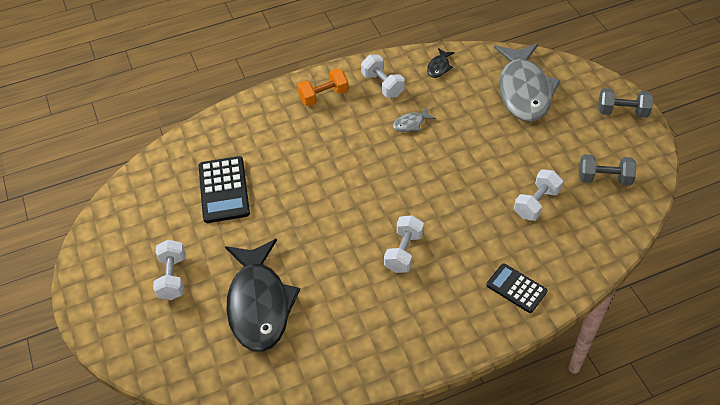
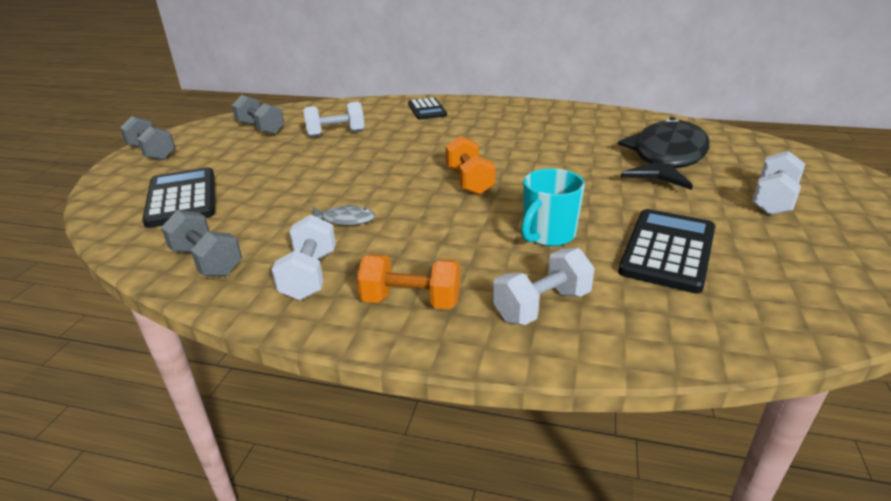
camera: 145 degrees left, 20 degrees down
white dumbbell [384,215,424,273] -> white dumbbell moved to [493,248,595,325]
black fish [427,48,455,78] -> grey dumbbell [161,210,242,277]
grey fish [494,44,560,122] -> black calculator [142,167,215,228]
none -> orange dumbbell [445,136,496,195]
none -> turquoise mug [521,168,585,246]

